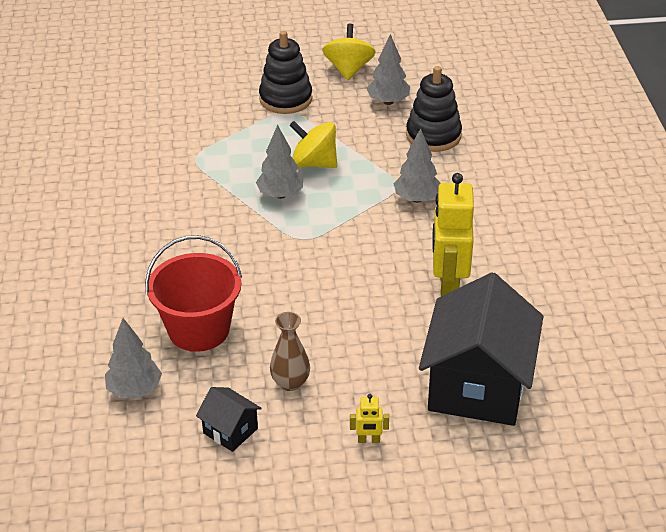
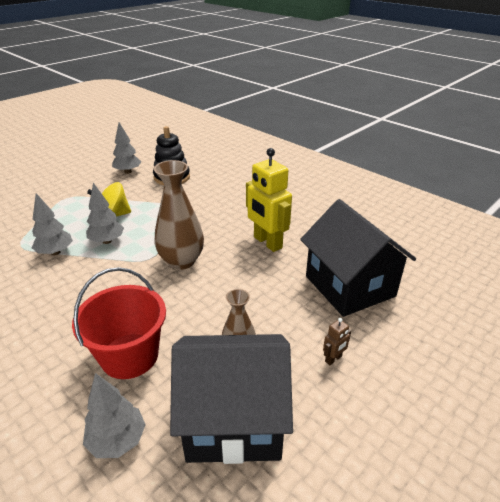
camera: 40 degrees left, 5 degrees down
black house [196,387,262,452] -> black house [170,334,293,464], size x2.31
black stacking toy [259,31,313,114] -> none
yellow spinning top [322,24,376,80] -> none
yellow robot [350,394,389,443] -> brown robot [323,318,351,365]
grey tree [394,128,440,203] -> grey tree moved to [32,193,73,255]
none -> brown vase [154,160,204,270]

